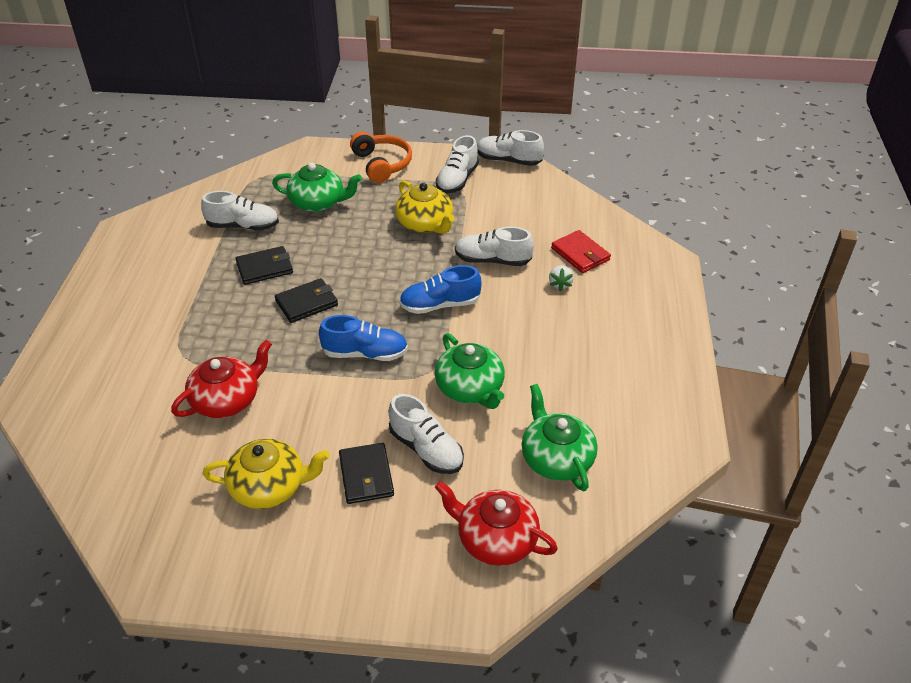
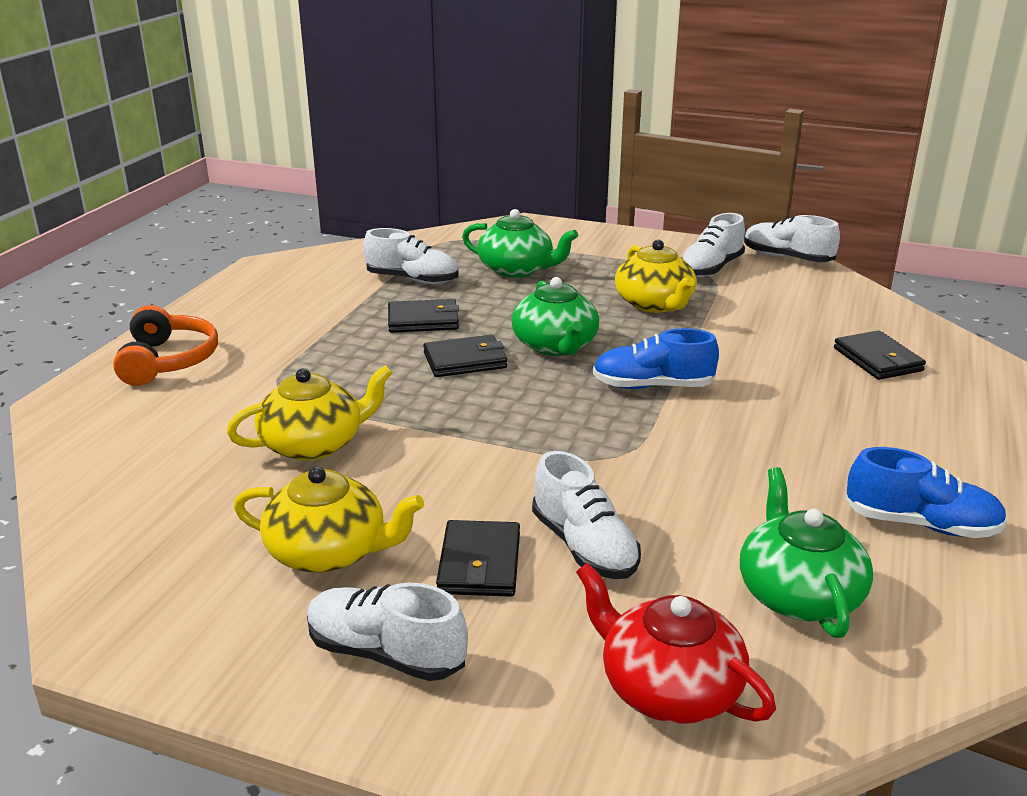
camera: 15 degrees right, 15 degrees down
red teapot [171,340,272,418] -> yellow teapot [227,365,392,461]
blue shoe [319,315,408,361] -> blue shoe moved to [845,447,1007,538]
orange headphones [350,132,412,183] -> orange headphones moved to [113,305,218,386]
green teapot [435,333,505,409] -> green teapot moved to [511,277,599,356]
white shoe [455,227,534,266] -> white shoe moved to [307,583,468,681]
white strawberry [549,265,574,291] -> none
red wallet [551,230,611,273] -> black wallet [834,330,926,380]

